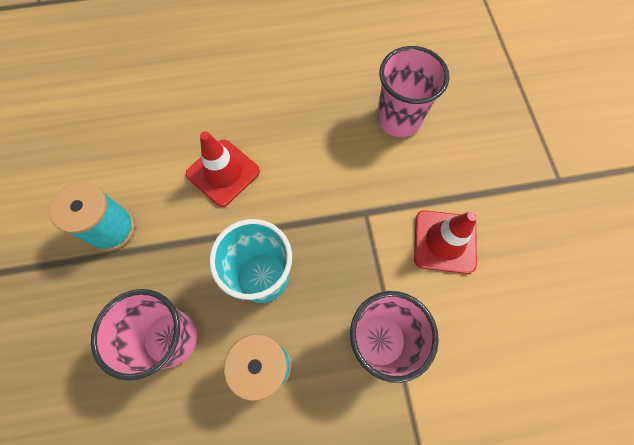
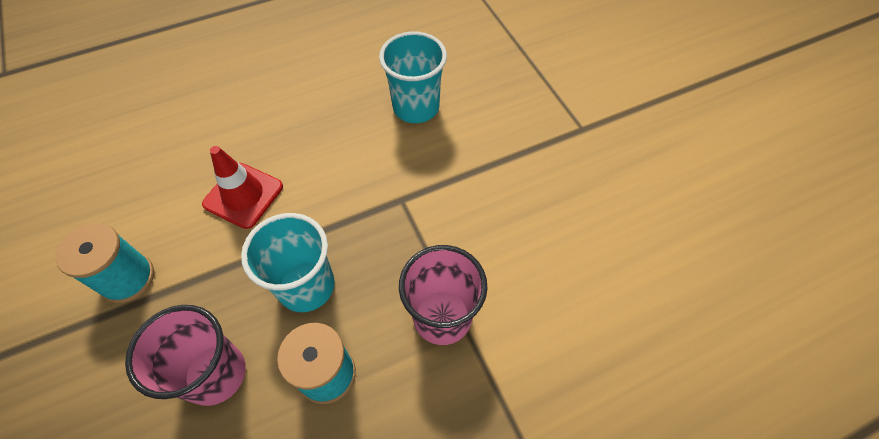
camera: 15 degrees left, 10 degrees down
pink cup [377,46,449,137] -> turquoise cup [379,32,447,123]
red traffic cone [414,210,477,274] -> none

